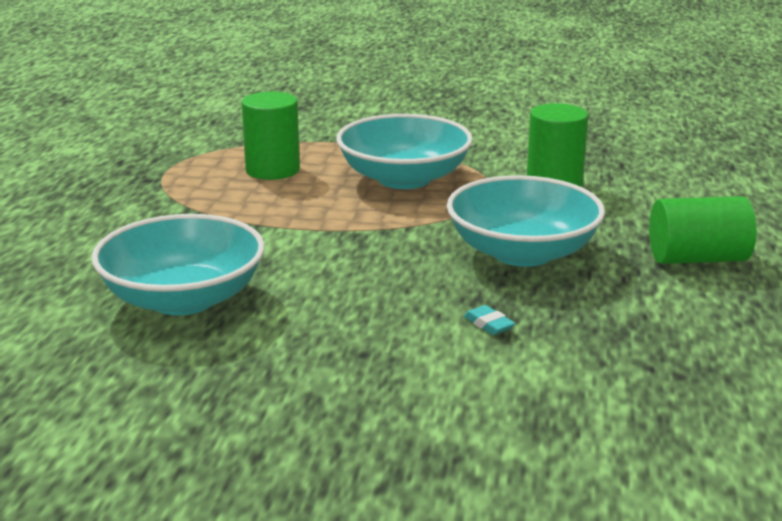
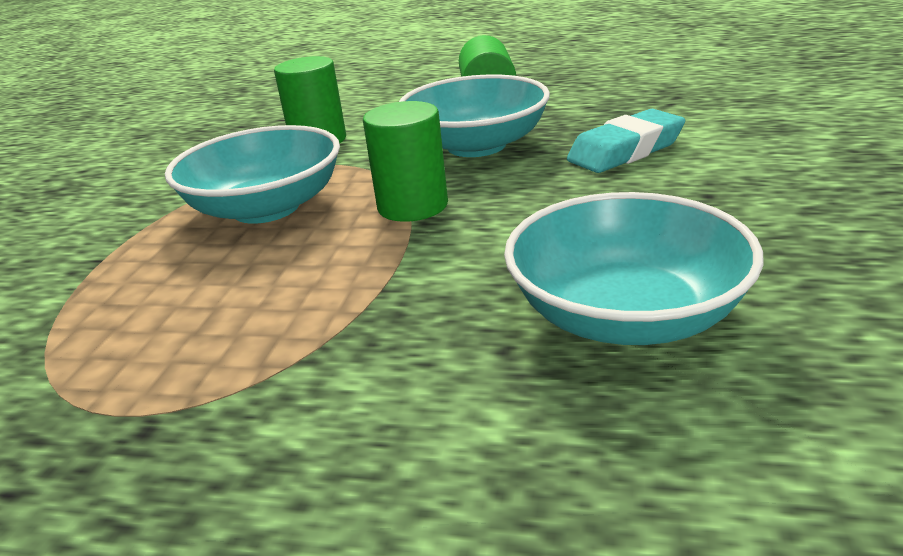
camera: 85 degrees left, 5 degrees up
green cylinder [242,91,300,180] -> green cylinder moved to [363,101,448,222]
turquoise eraser [464,305,515,335] -> turquoise eraser [567,109,685,173], size x2.35

